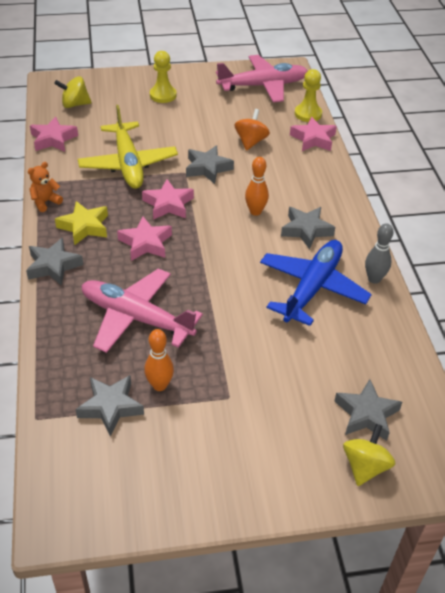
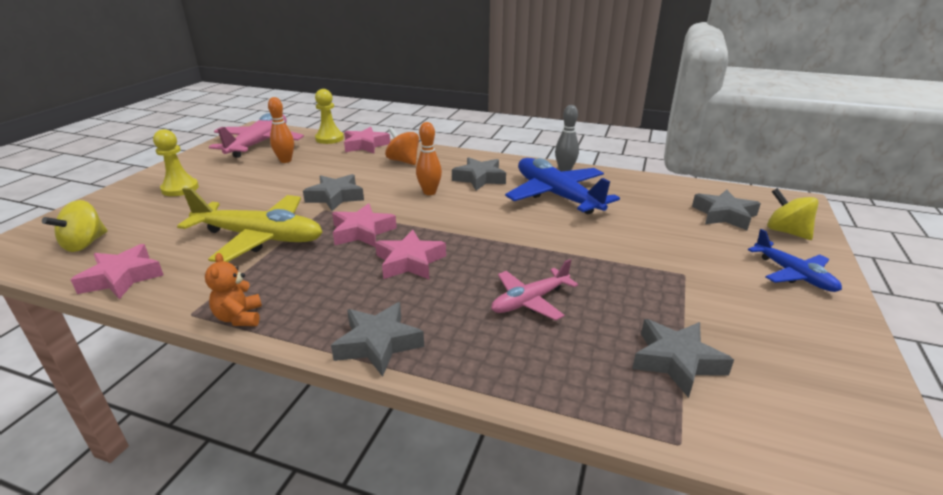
camera: 60 degrees left, 15 degrees down
yellow star [55,201,108,245] -> none
pink plane [81,268,203,353] -> pink plane [491,259,579,321], size x0.57
orange bowling pin [144,329,174,391] -> orange bowling pin moved to [268,97,294,163]
orange spinning top [234,109,270,151] -> orange spinning top moved to [385,127,419,165]
none -> blue plane [748,229,842,292]

